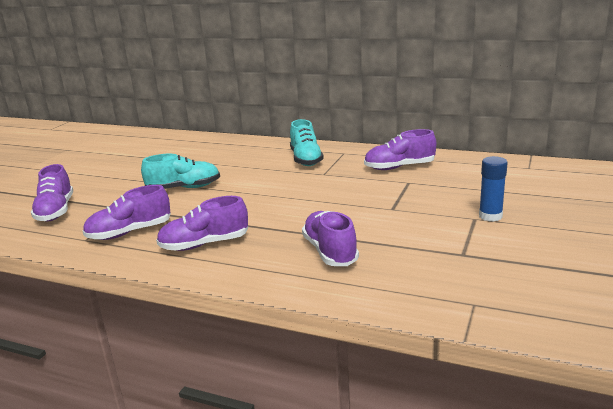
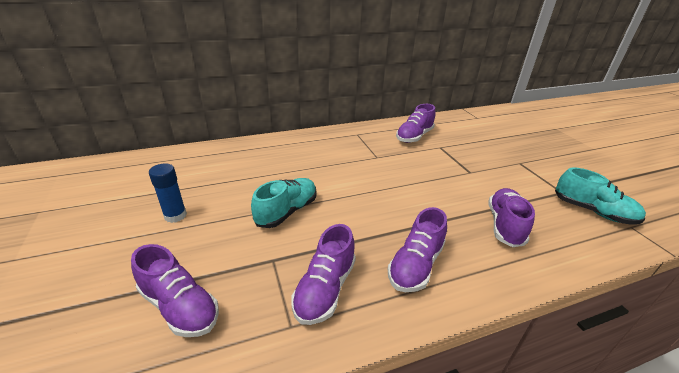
camera: 45 degrees left, 10 degrees up
turquoise shoe [290,119,324,166] -> turquoise shoe moved to [555,167,646,225]
purple shoe [302,211,359,266] -> purple shoe turned 75 degrees clockwise [488,188,535,247]
blue glue stick [479,156,508,221] -> blue glue stick moved to [149,163,187,223]

